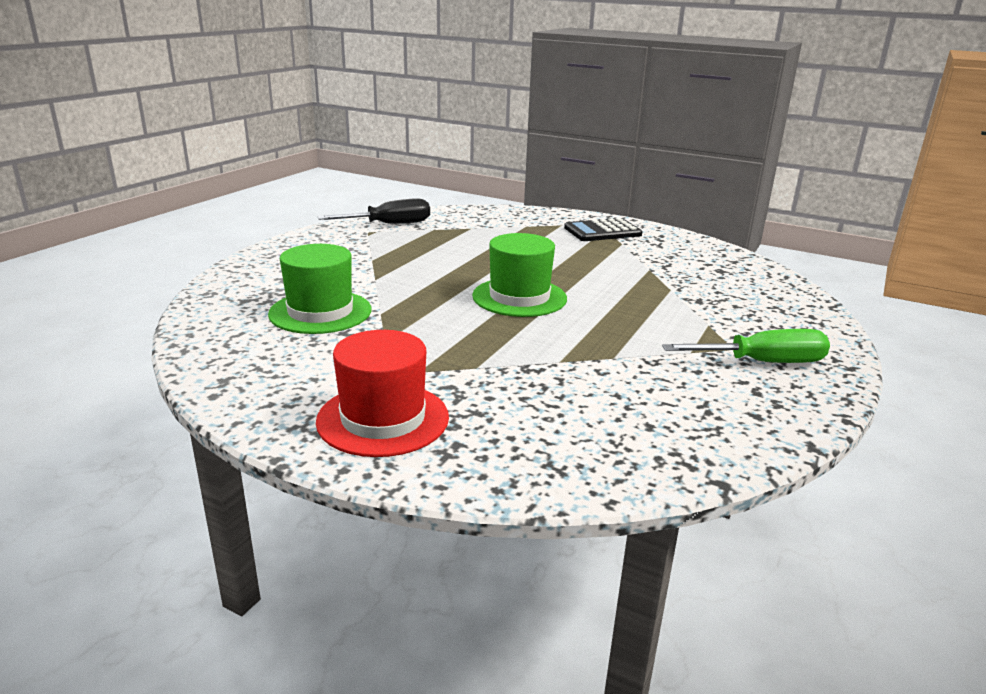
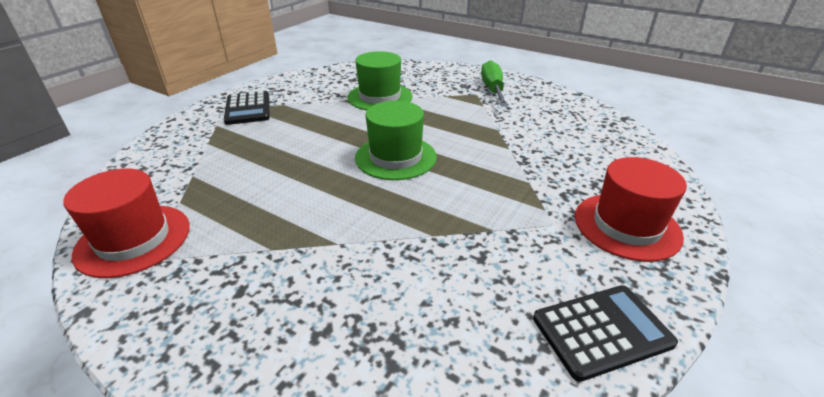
camera: 85 degrees left, 10 degrees up
green hat [268,244,371,334] -> green hat moved to [347,51,413,110]
black screwdriver [318,198,430,224] -> red hat [63,169,190,278]
none -> black calculator [533,285,678,382]

